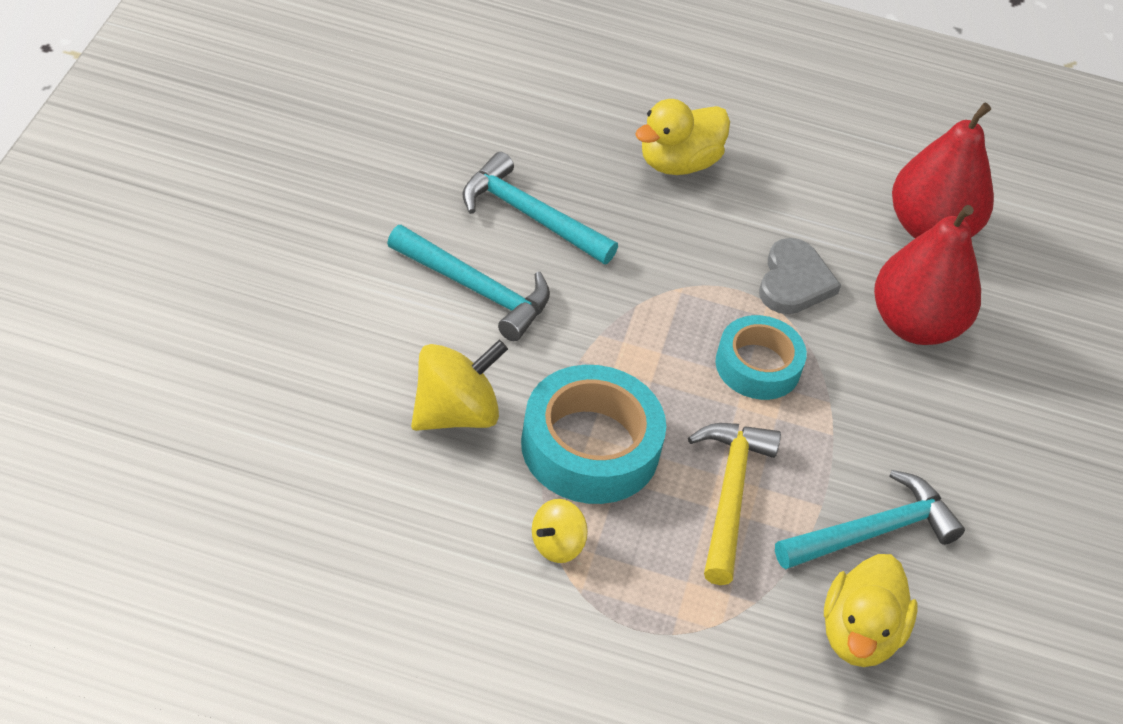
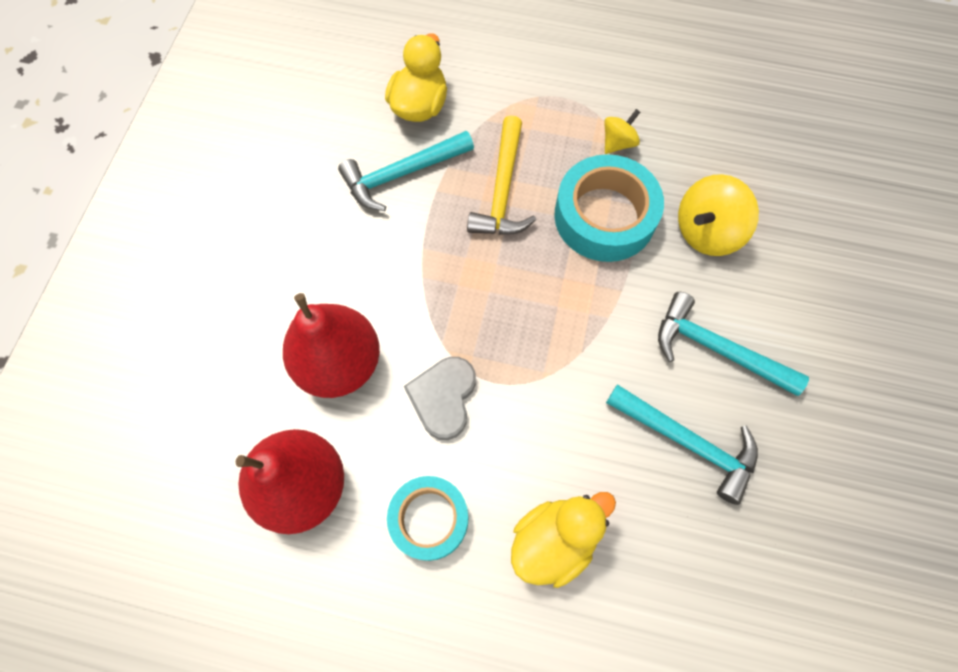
camera: 175 degrees left, 20 degrees up
turquoise tape [715,315,807,400] -> turquoise tape moved to [387,476,468,561]

